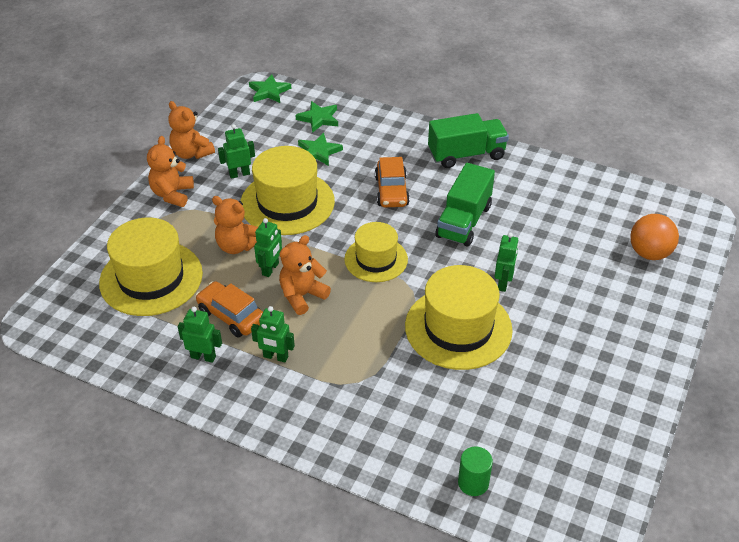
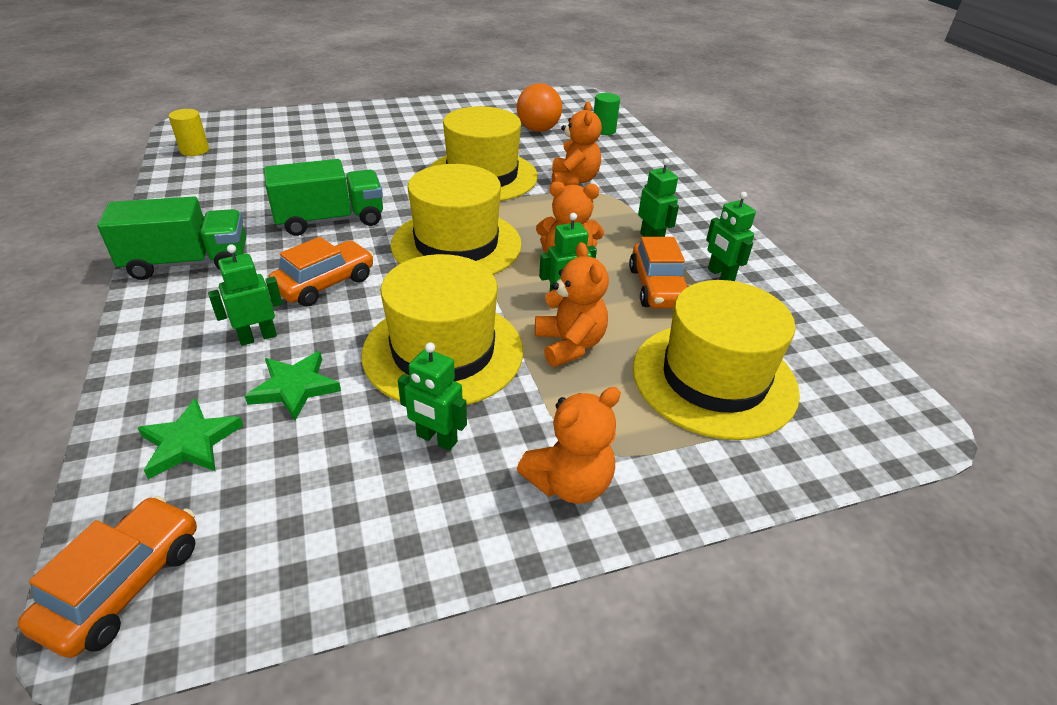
camera: 135 degrees left, 5 degrees down
orange teddy bear [168,101,215,159] -> orange teddy bear moved to [552,102,602,186]
green star [249,74,292,103] -> orange car [18,496,197,658]
yellow hat [344,222,408,282] -> yellow hat [390,164,522,275], size x1.58
green truck [428,113,509,168] -> green truck turned 135 degrees clockwise [97,196,246,280]
green robot [494,233,519,292] -> green robot moved to [208,244,282,346]
orange ball [630,214,679,260] -> orange ball moved to [517,83,562,132]
none -> yellow cylinder [169,109,209,156]

